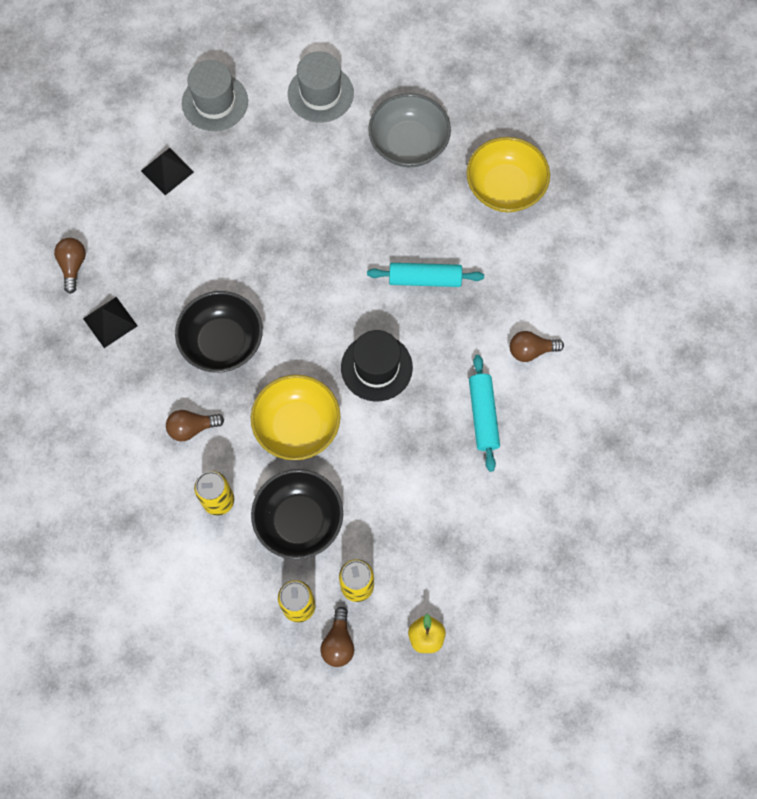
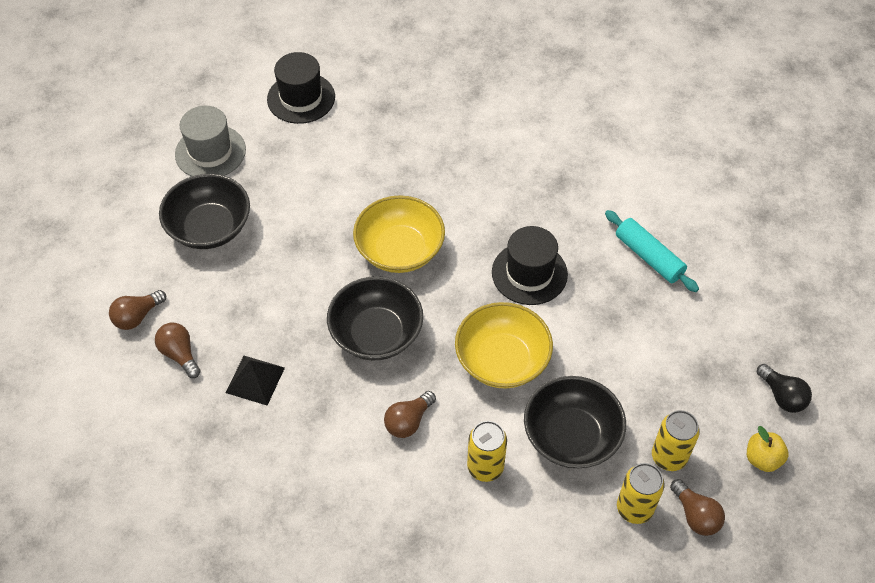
camera: 35 degrees left, 15 degrees down
black pyramid [141,148,194,195] -> black bowl [159,174,250,249]
grey hat [288,51,354,123] -> black hat [267,52,335,124]
turquoise rolling pin [367,263,484,287] -> none
grey bowl [368,93,451,167] -> none
yellow bowl [467,137,550,212] -> yellow bowl moved to [353,195,445,273]
brown light bulb [510,331,564,362] -> brown light bulb moved to [109,290,166,330]
none -> black light bulb [757,364,812,413]

